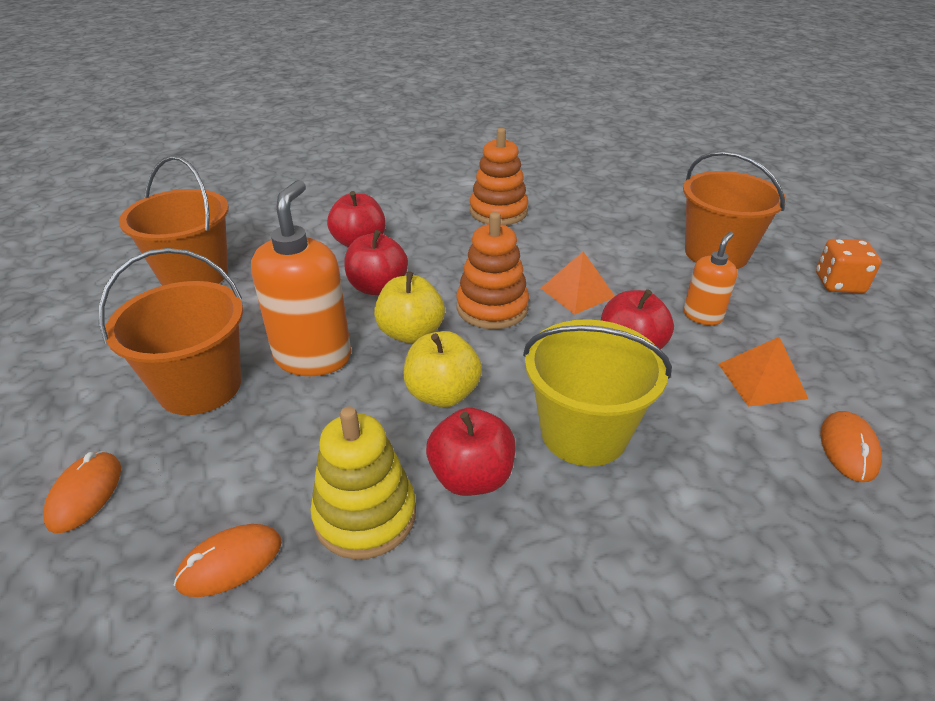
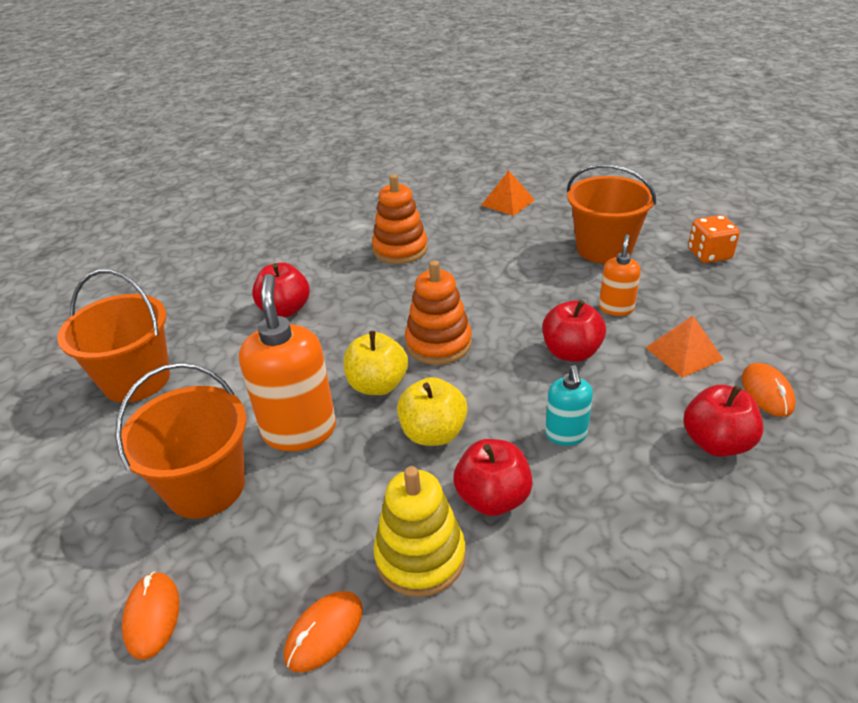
camera: 15 degrees left, 0 degrees up
red apple [345,230,408,295] -> red apple moved to [683,385,764,457]
yellow bucket [523,319,672,466] -> turquoise soap dispenser [545,365,593,446]
orange pyramid [541,252,615,314] -> orange pyramid moved to [481,171,535,216]

